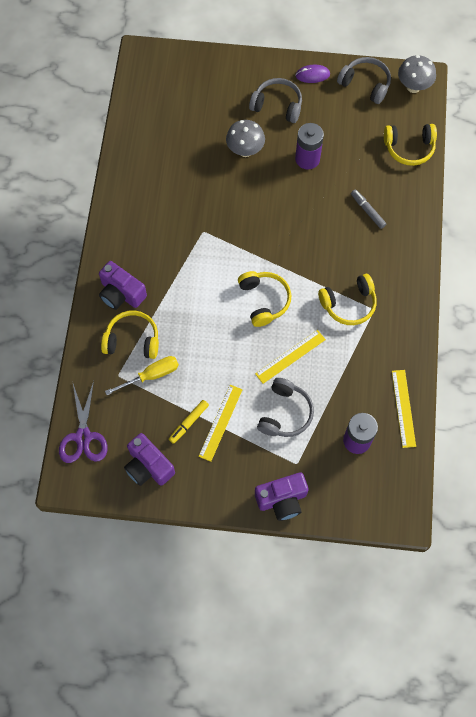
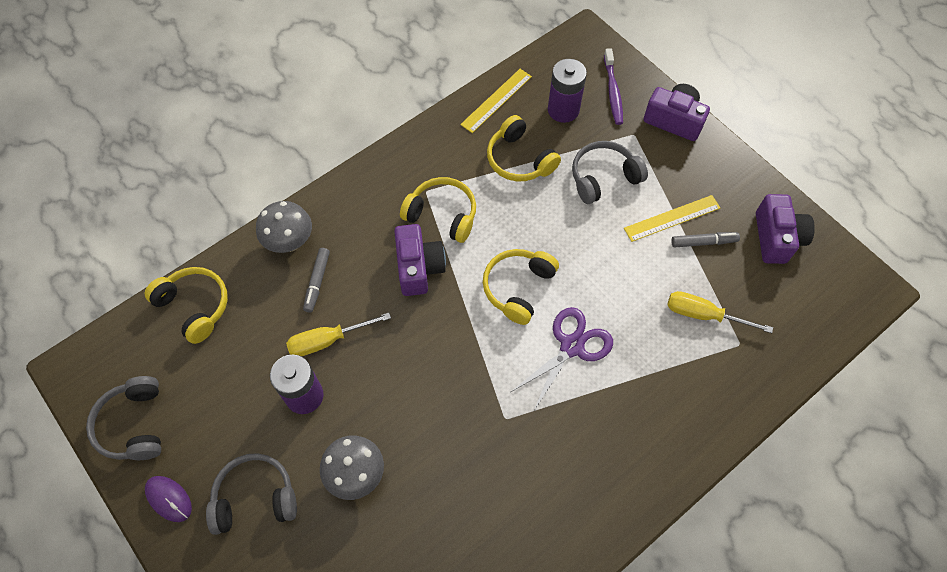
camera: 135 degrees left, 5 degrees down
purple scissors [59,381,108,463] -> purple scissors moved to [511,307,613,412]
purple camera [99,261,147,310] -> purple camera moved to [394,224,446,296]
yellow headphones [101,310,159,359] -> yellow headphones moved to [487,115,561,181]
yellow marker [169,400,209,444] -> grey marker [671,232,740,248]
grey headphones [249,78,302,123] -> grey headphones turned 105 degrees clockwise [206,453,297,535]
yellow ruler [255,330,326,384] -> none
grey mushroom [398,55,436,93] -> grey mushroom moved to [256,201,312,253]
none -> yellow screwdriver [286,313,391,356]
none -> purple toothbrush [604,48,623,125]

